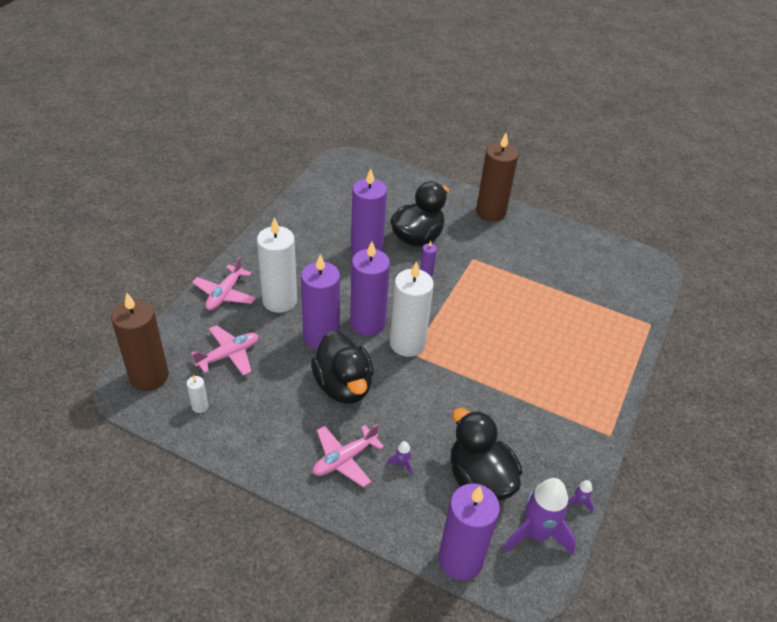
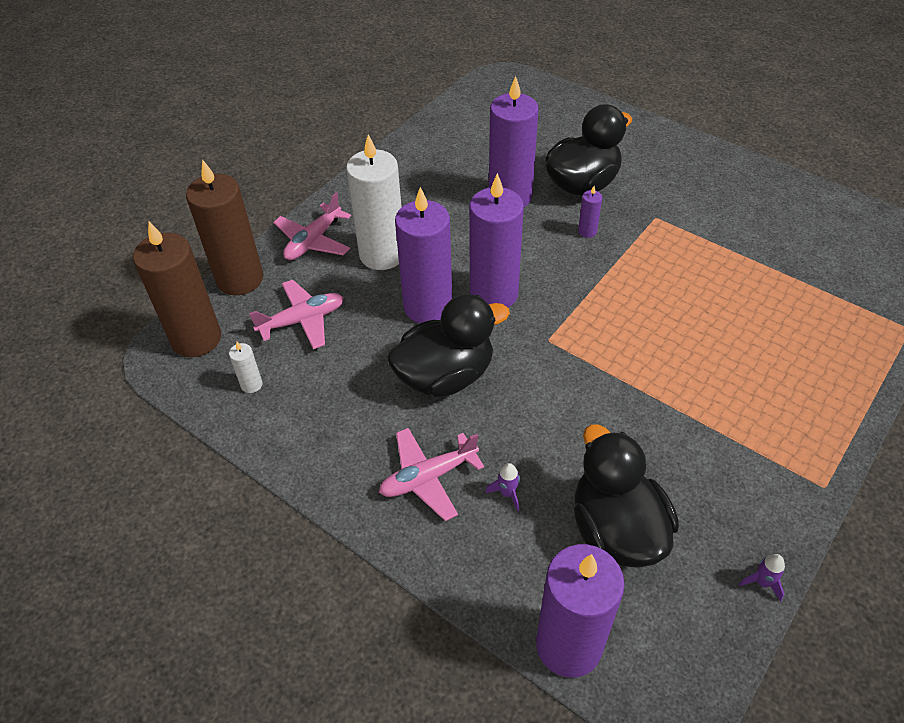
camera: 15 degrees right, 5 degrees up
black duck [311,330,373,404] -> black duck turned 105 degrees counterclockwise [387,294,510,397]
white candle [390,261,434,357] -> none
brown candle [476,133,518,222] -> brown candle moved to [186,159,263,295]
purple rocket [503,478,577,555] -> none

